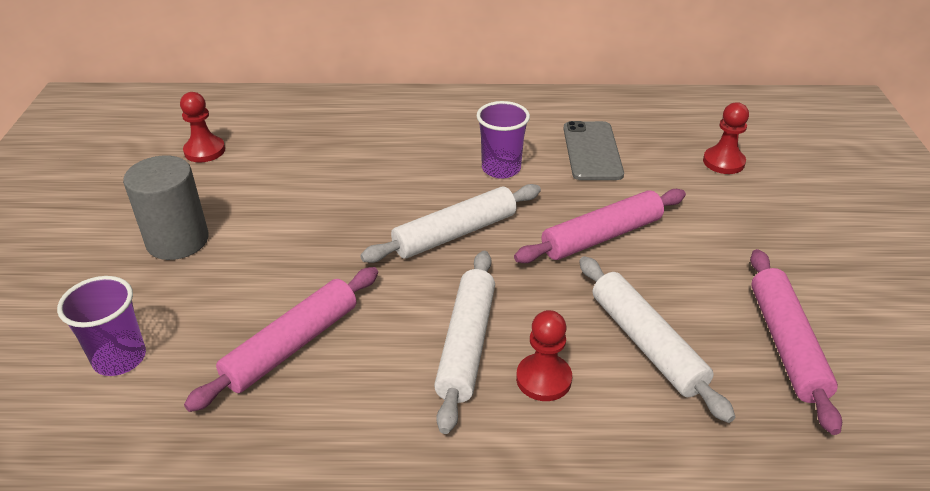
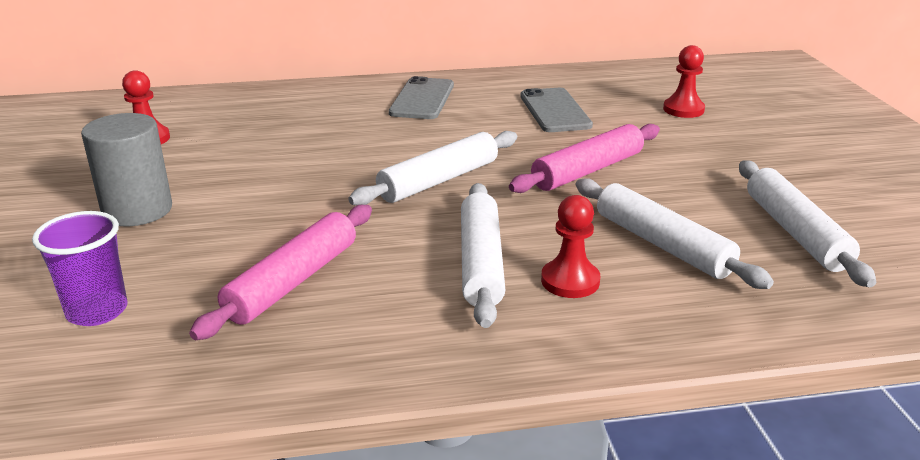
camera: 10 degrees left, 10 degrees down
purple cup [477,101,530,179] -> none
pink rolling pin [750,249,842,435] -> white rolling pin [739,160,876,287]
none -> grey phone [389,76,454,119]

